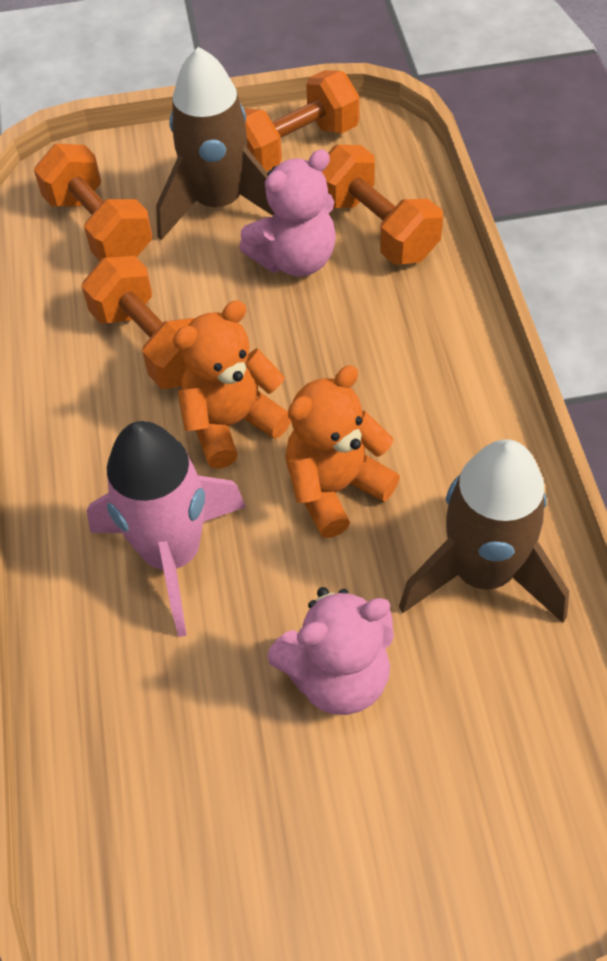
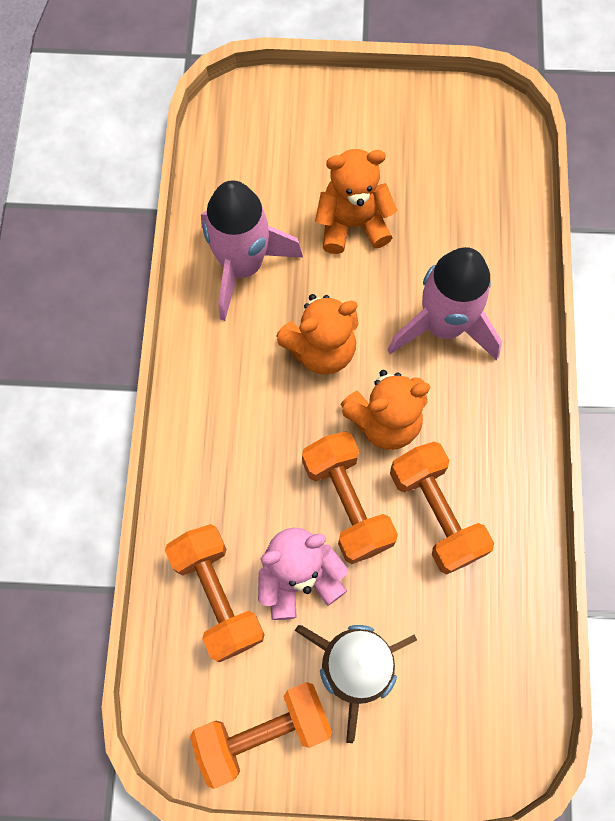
camera: 170 degrees left, 15 degrees up
orange dumbbell [34,144,153,261] -> orange dumbbell moved to [302,431,398,564]
pink teddy bear [267,587,394,715] -> orange teddy bear [315,149,398,254]
brown rocket [399,439,569,623] -> pink rocket [201,180,303,321]

